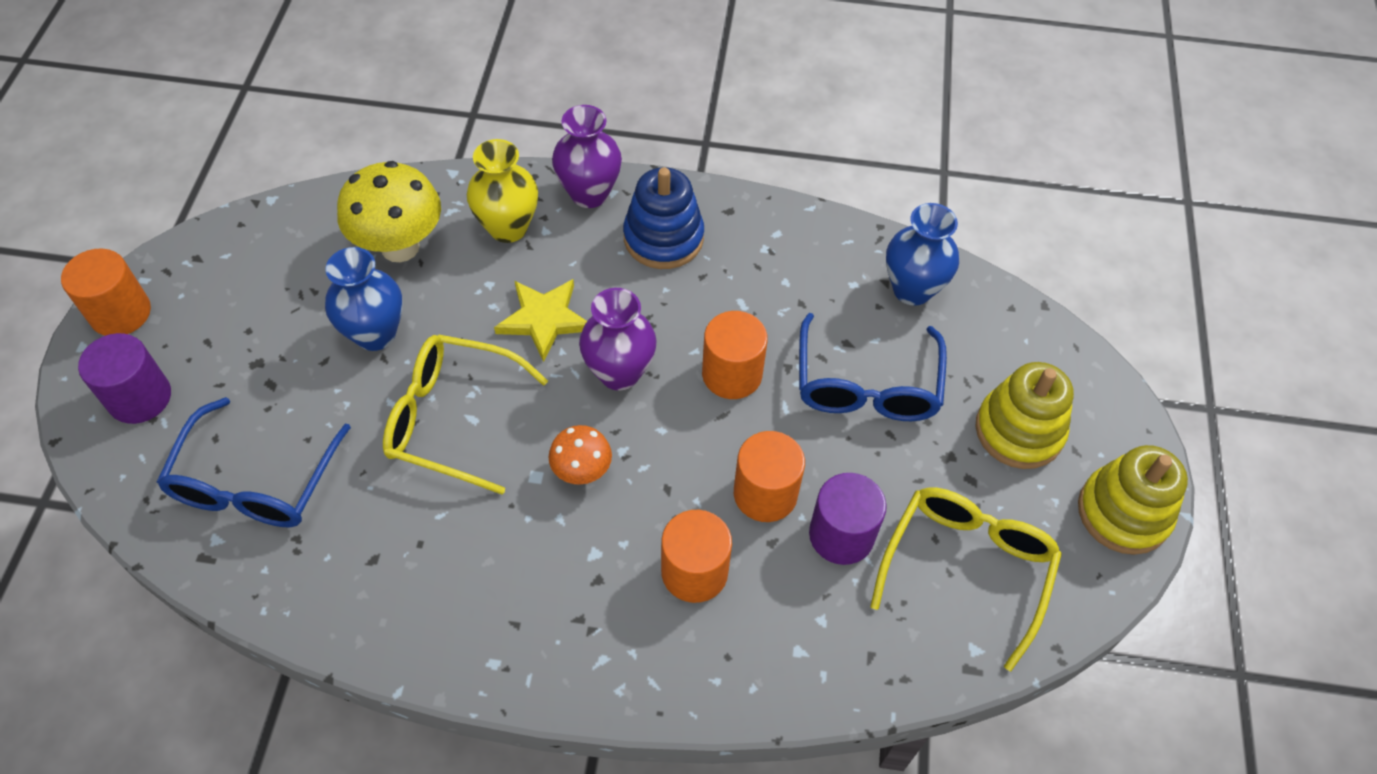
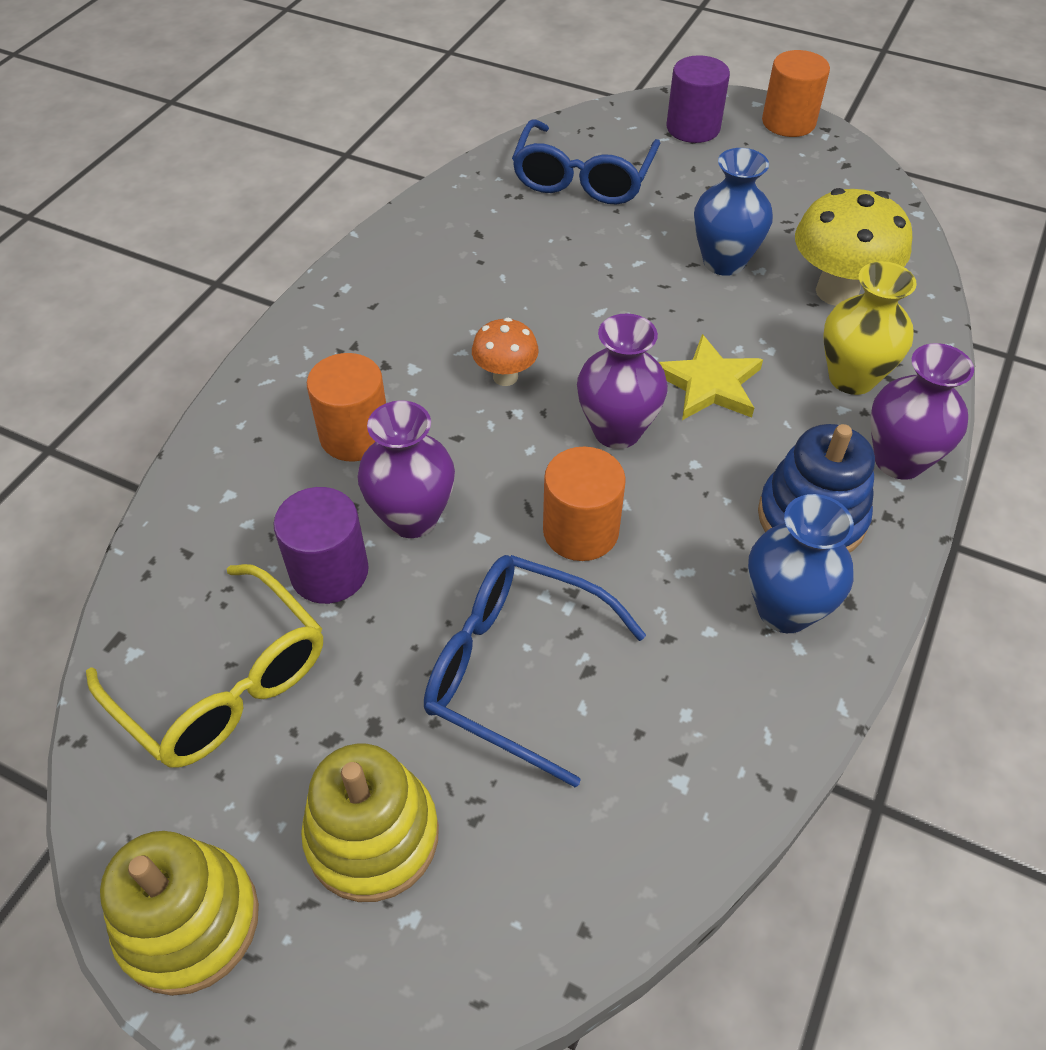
camera: 110 degrees right, 5 degrees down
blue glasses [156,397,351,527] -> blue glasses turned 105 degrees counterclockwise [512,119,660,204]
yellow glasses [383,335,548,495] -> none
orange cylinder [734,431,805,522] -> purple vase [357,400,455,538]
blue vase [886,203,959,306] -> blue vase moved to [748,494,854,633]

